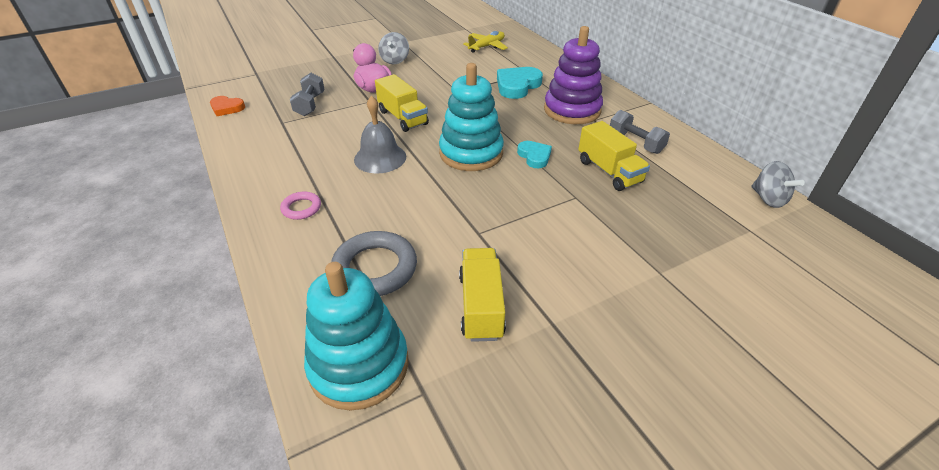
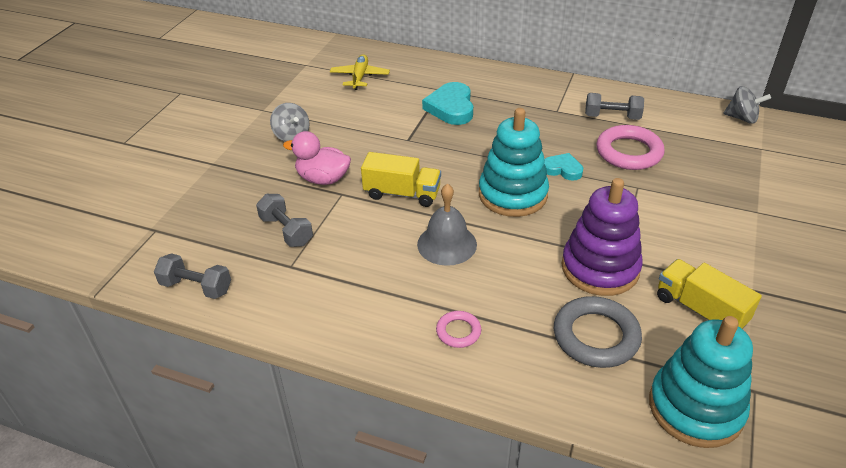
camera: 40 degrees left, 0 degrees up
orange heart [210,96,245,116] -> grey dumbbell [154,253,231,299]
purple stacking toy [544,26,603,124] -> purple stacking toy moved to [561,178,643,296]
yellow truck [578,121,650,191] -> pink ring [597,125,665,170]

